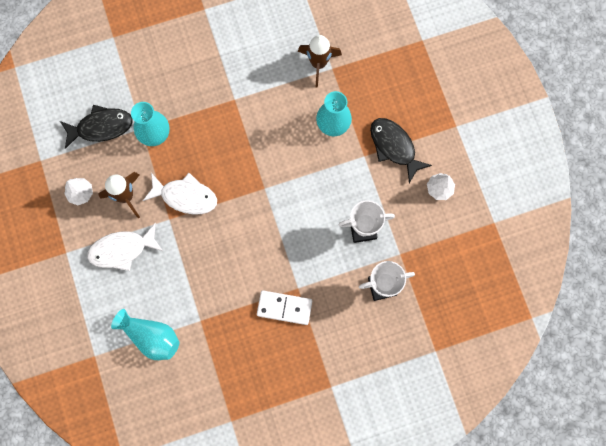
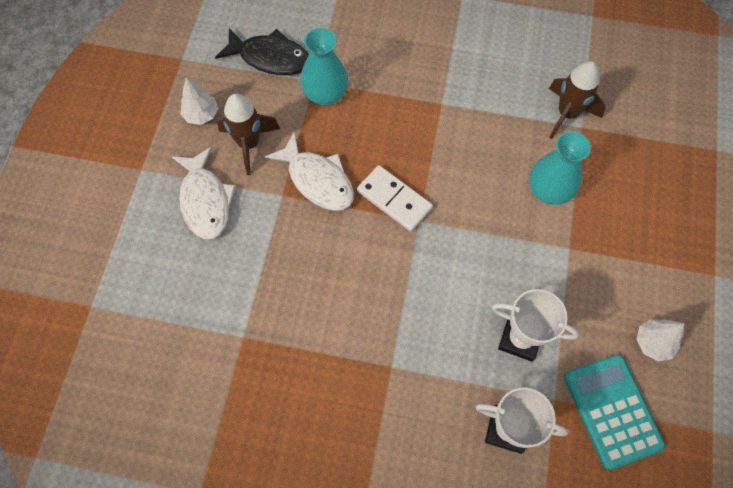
camera: 30 degrees right, 10 degrees down
white fish [87,223,163,271] -> white fish turned 120 degrees counterclockwise [172,146,236,240]
turquoise vase [111,309,179,360] -> none
white domino [257,290,312,325] -> white domino moved to [357,165,433,232]
black fish [370,118,432,183] -> none
none -> turquoise calculator [564,354,665,470]

